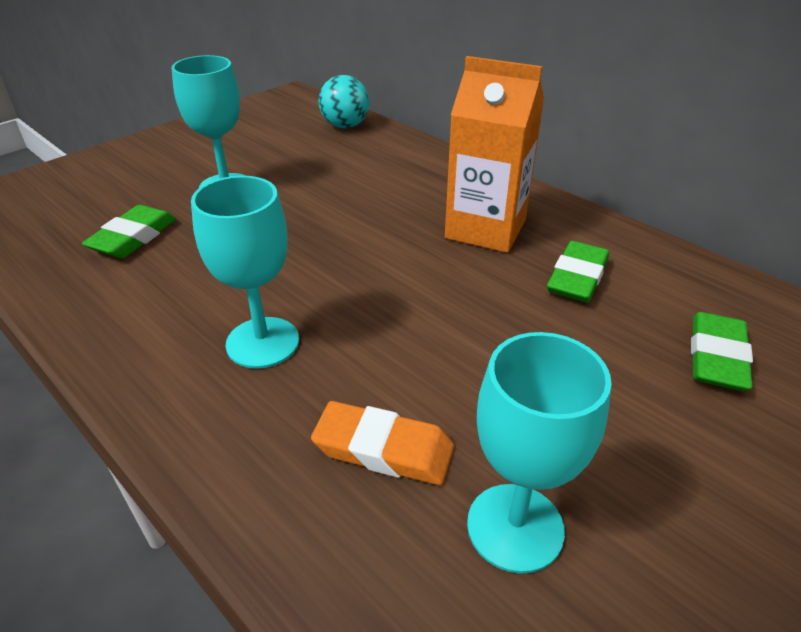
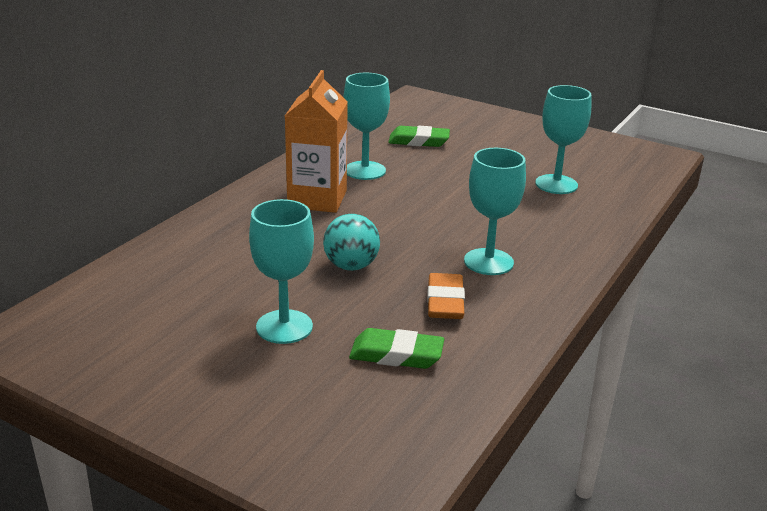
camera: 105 degrees left, 10 degrees down
orange eraser [311,401,454,485] -> orange eraser moved to [427,273,465,319]
turquoise ball [319,75,370,129] -> turquoise ball moved to [323,214,380,271]
green eraser [547,241,609,302] -> turquoise goblet [343,73,390,180]

